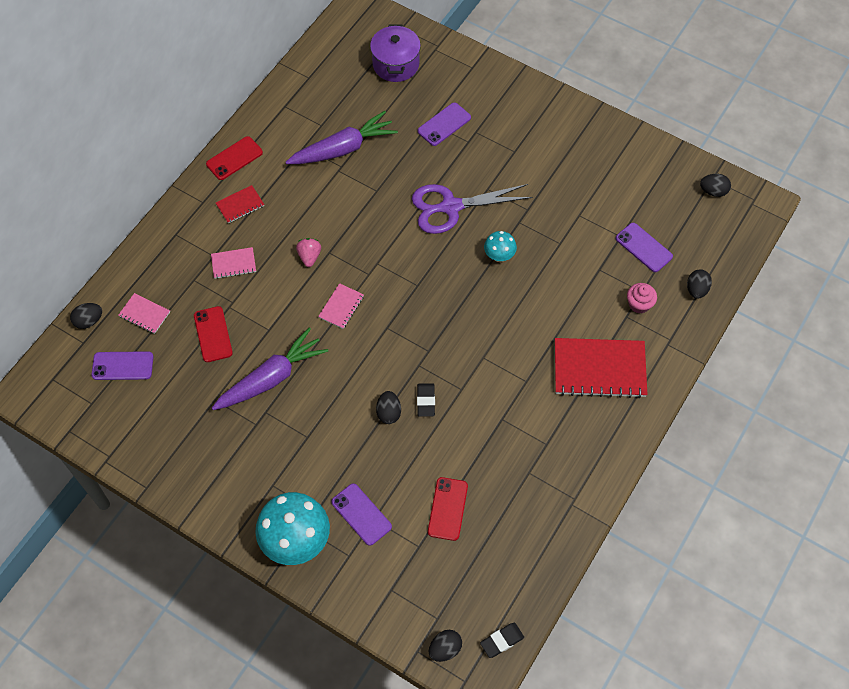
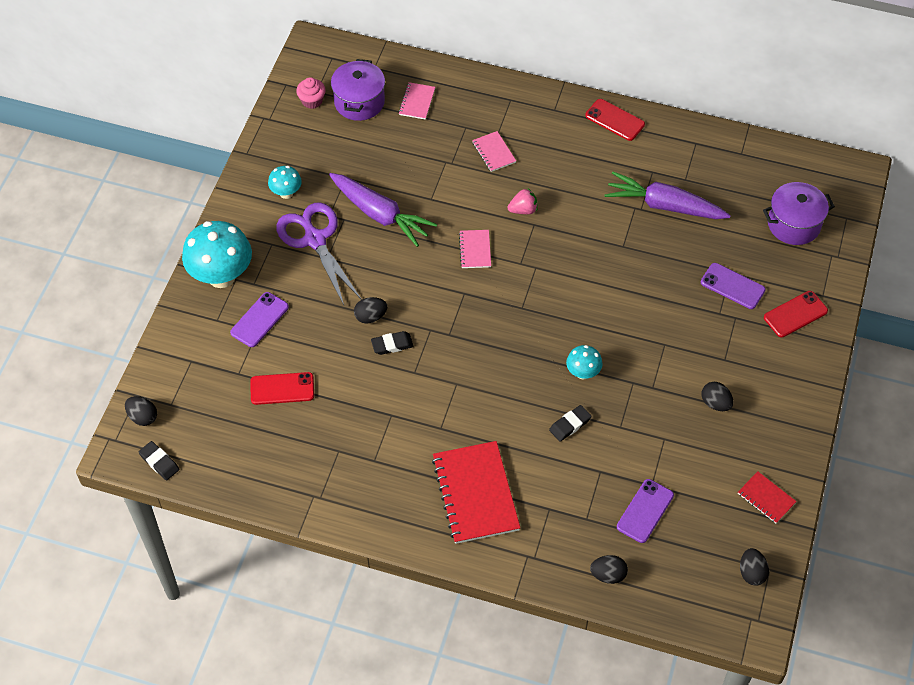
camera: 75 degrees right, 5 degrees down
black egg [70,303,102,329] -> black egg moved to [702,382,733,411]
purple phone [92,351,153,380] -> purple pot [331,59,385,121]
red phone [194,306,233,362] -> red phone moved to [764,291,828,337]
red notebook [216,185,264,223] -> red notebook moved to [738,471,797,523]
purple carrot [286,111,398,164] -> purple carrot turned 150 degrees clockwise [605,172,731,219]
pink notebook [318,283,364,329] -> pink notebook turned 75 degrees clockwise [459,230,491,268]
purple scissors [412,184,533,234] -> purple scissors moved to [276,202,362,305]
pink cupcake [627,283,657,314] -> pink cupcake moved to [296,77,326,109]
none -> turquoise mushroom [268,166,302,199]
none -> black eraser [549,405,592,442]

